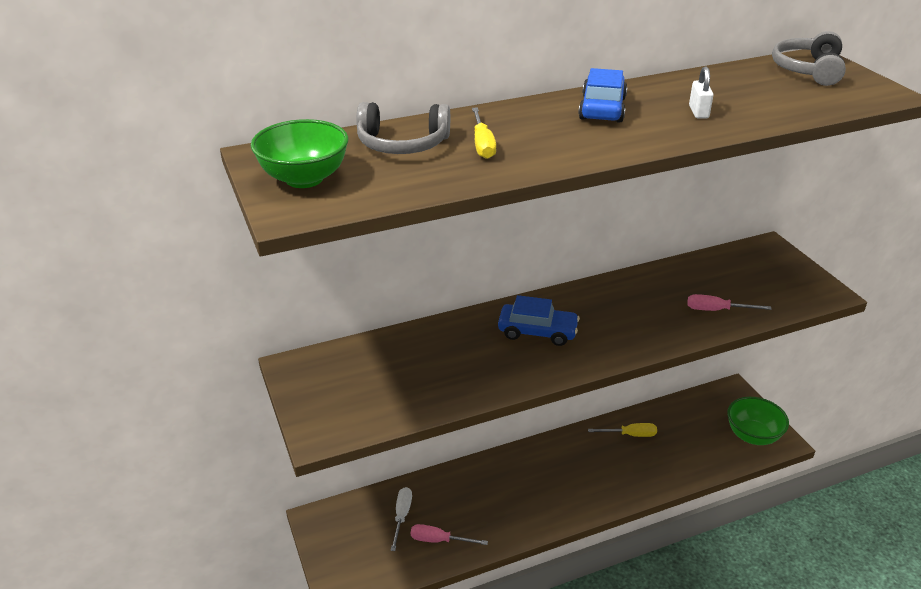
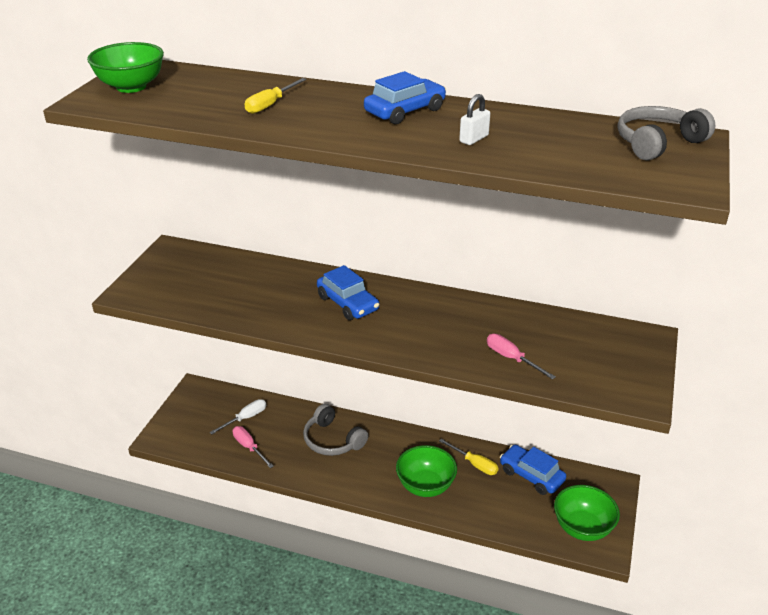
camera: 40 degrees right, 0 degrees up
grey headphones [356,102,450,154] -> grey headphones moved to [303,404,368,456]
none -> green bowl [396,445,457,497]
none -> blue car [500,445,566,495]

